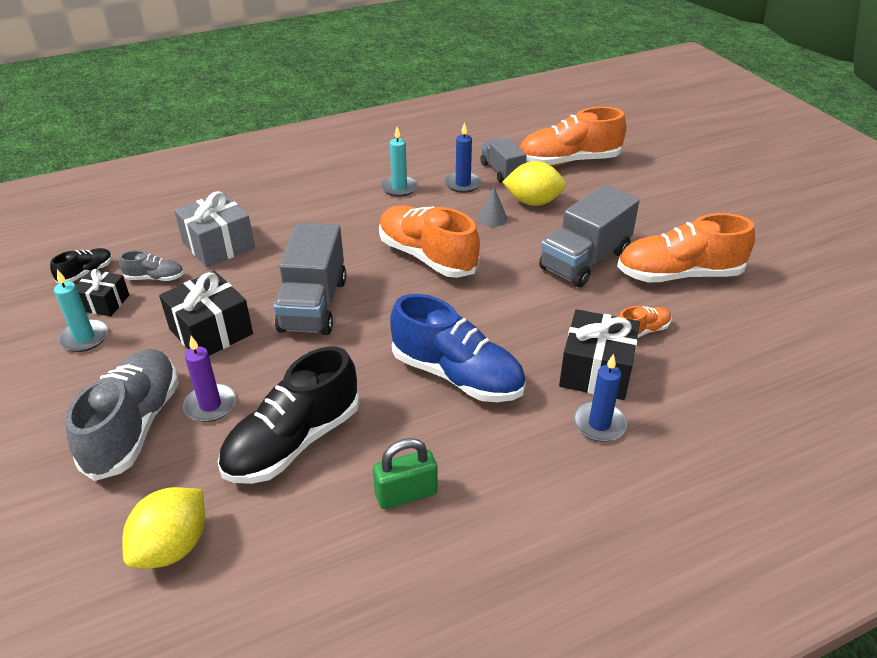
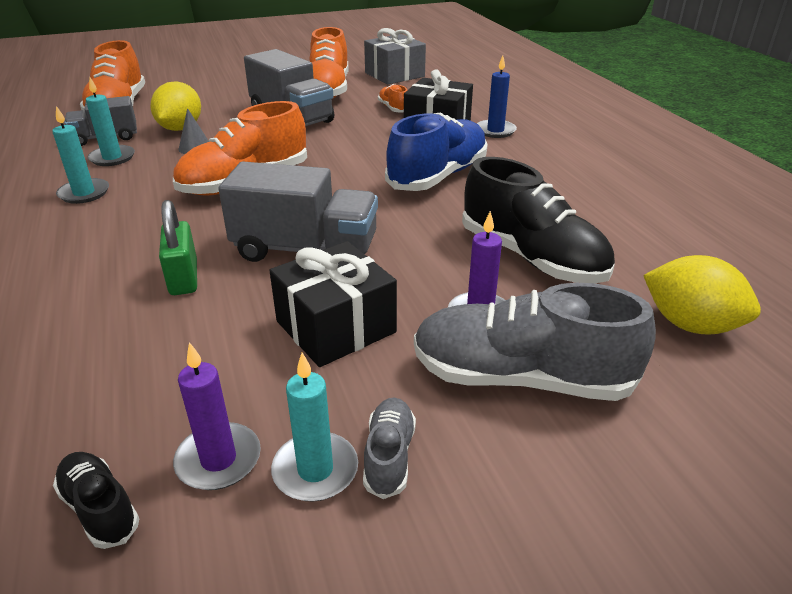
camera: 85 degrees left, 5 degrees down
black gift [76,269,129,317] -> purple candle [173,342,261,490]
grey shoe [119,250,184,281] -> grey shoe moved to [363,398,416,499]
grey gift [174,191,255,268] -> grey gift moved to [364,28,426,84]
green padlock [373,438,438,509] -> green padlock moved to [159,200,197,295]
blue candle [445,122,482,193] -> turquoise candle [86,78,135,166]

